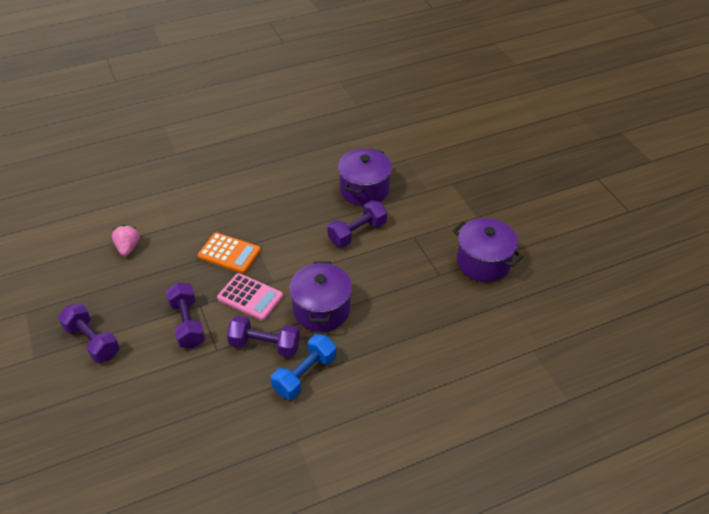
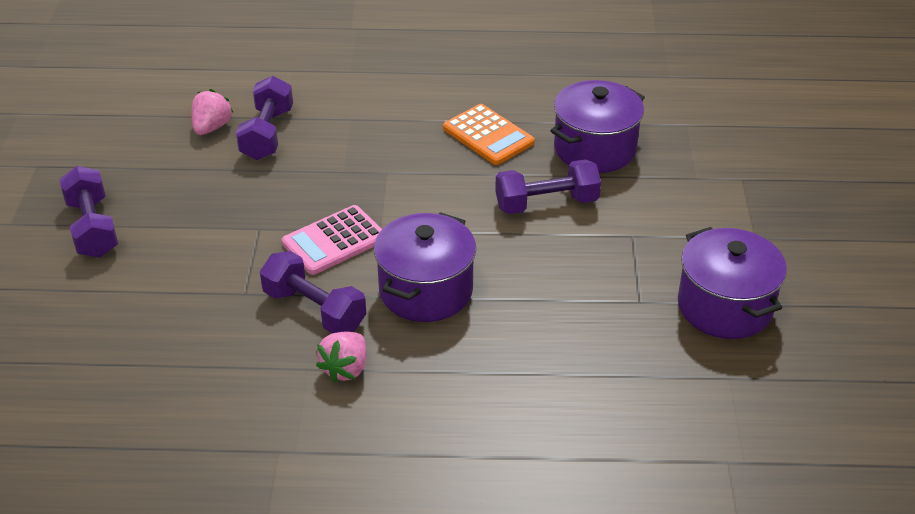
camera: 25 degrees right, 5 degrees down
purple dumbbell [166,282,205,348] -> purple dumbbell moved to [236,76,293,160]
orange calculator [198,232,261,273] -> orange calculator moved to [443,104,535,165]
pink calculator [217,273,283,321] -> pink calculator turned 90 degrees clockwise [282,205,382,275]
blue dumbbell [271,334,336,400] -> pink strawberry [316,332,367,383]

